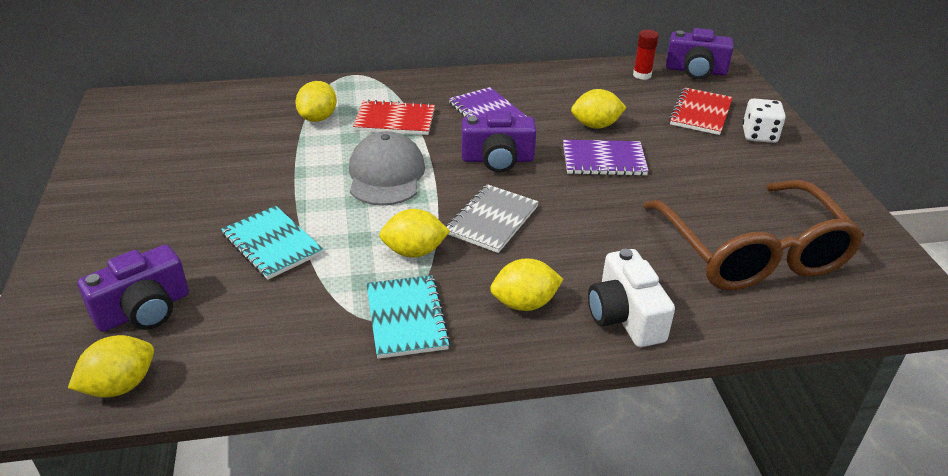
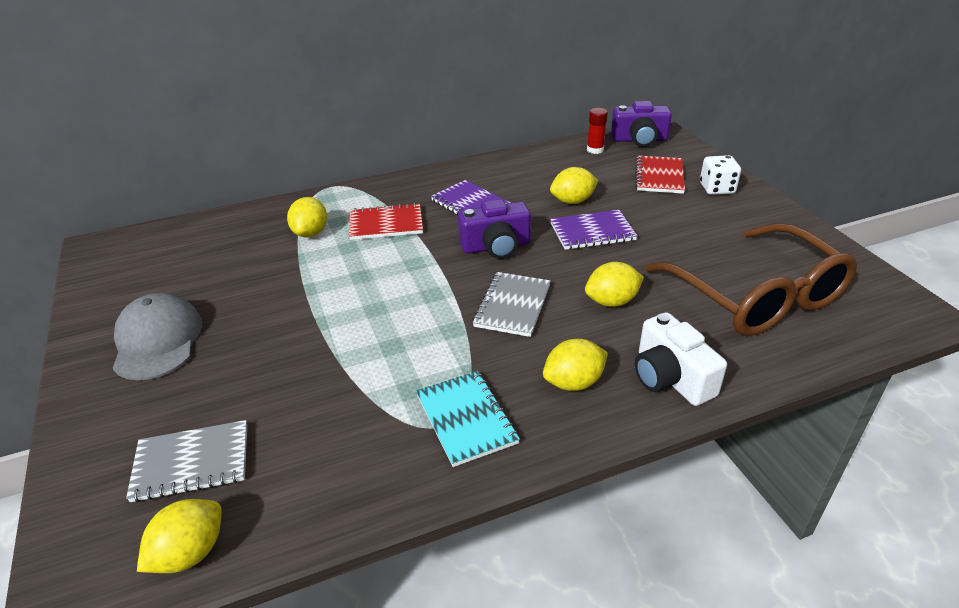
camera: 10 degrees left, 0 degrees up
purple camera [77,245,189,332] -> grey notebook [126,420,247,502]
turquoise notebook [221,206,323,280] -> none
grey cap [349,131,425,206] -> grey cap moved to [113,293,203,380]
yellow lemon [379,209,450,257] -> yellow lemon moved to [585,262,644,307]

